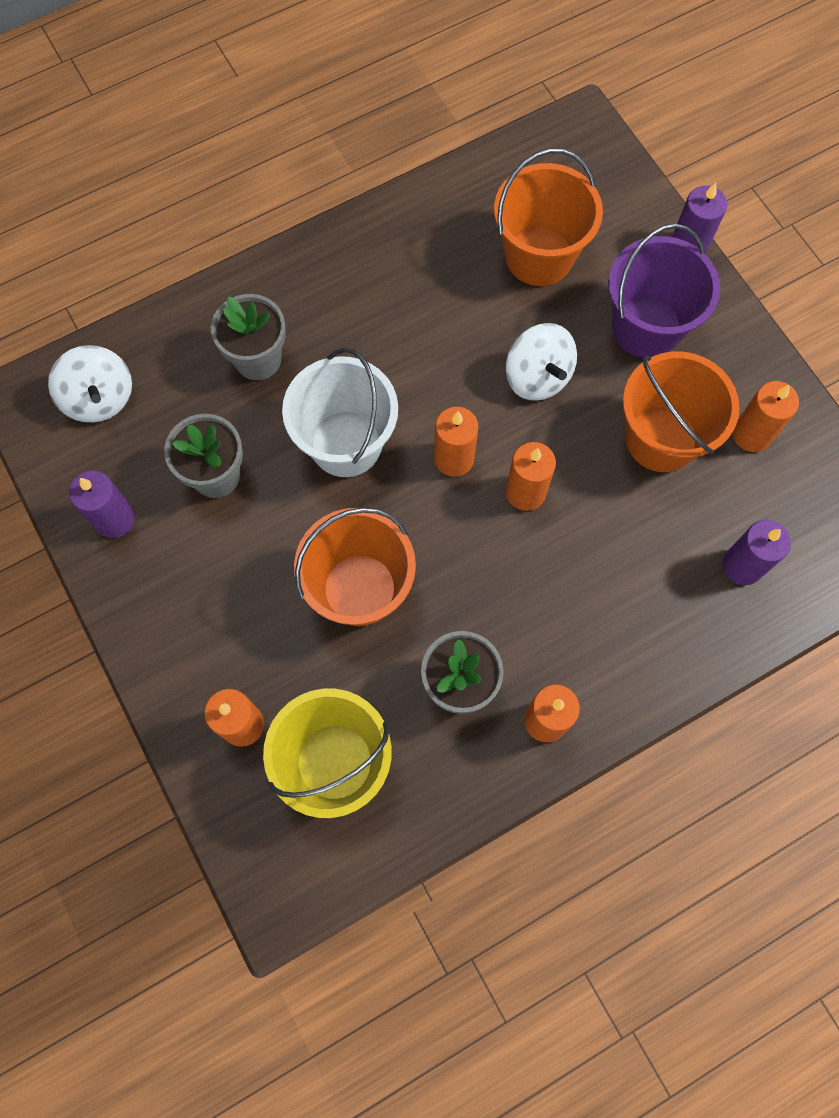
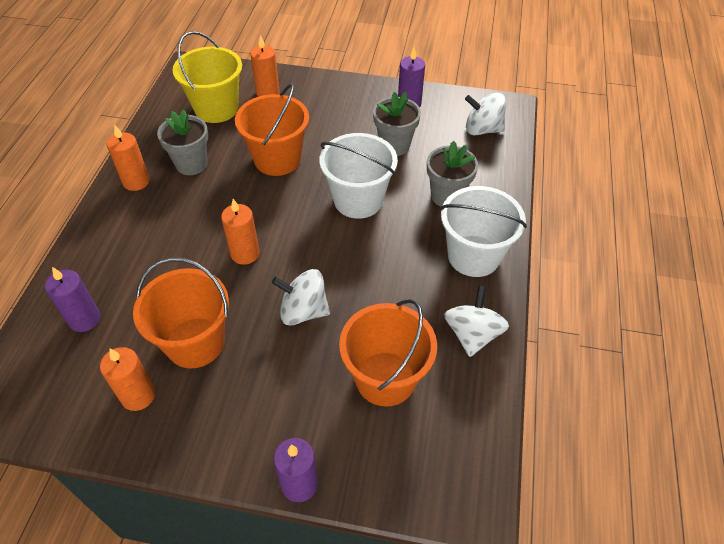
camera: 130 degrees right, 20 degrees down
orange candle [434,407,479,477] -> none
purple bucket [608,223,720,358] -> none
none -> white bucket [440,186,527,277]
none -> white spinning top [444,286,509,357]

